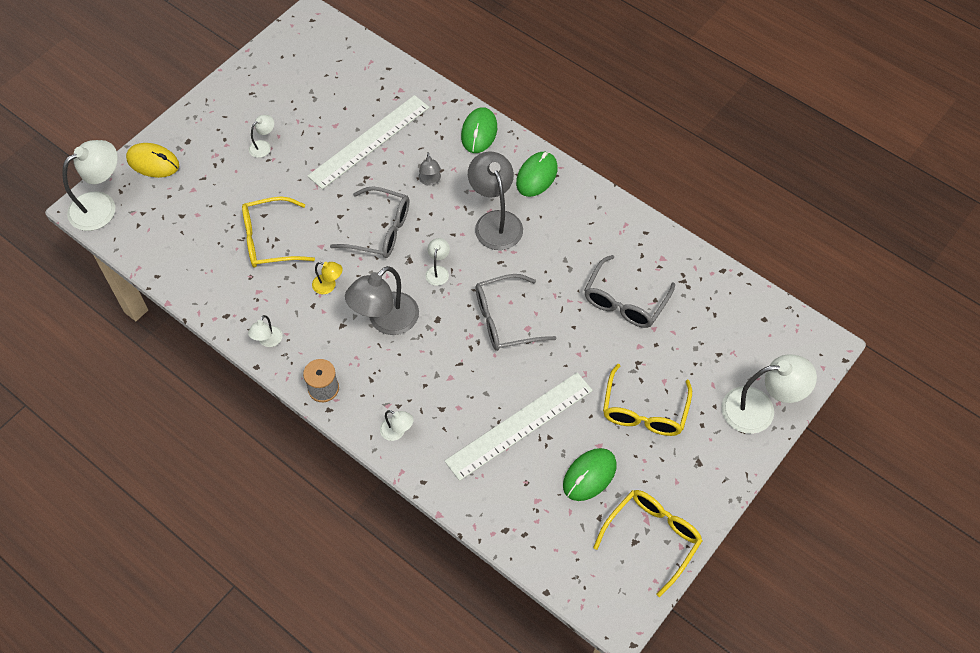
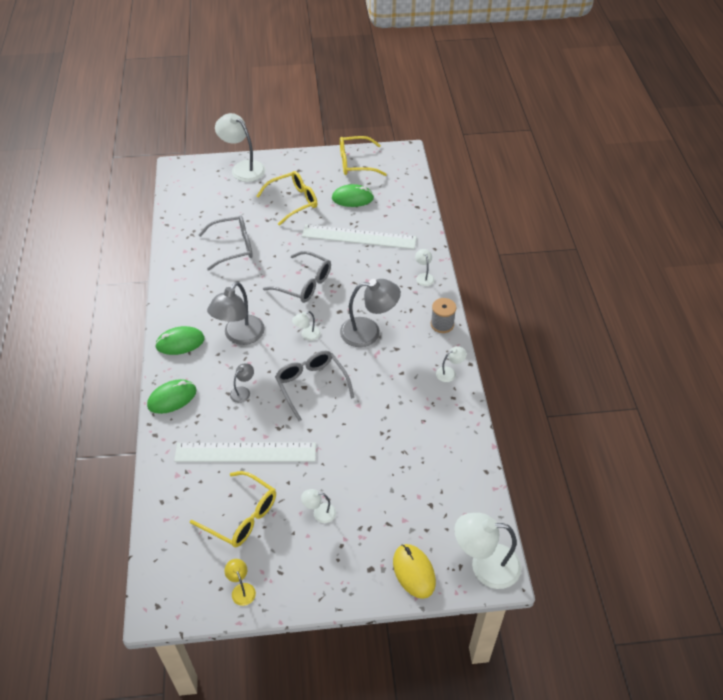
camera: 135 degrees left, 10 degrees down
yellow glasses [242,196,315,267] -> yellow glasses moved to [190,471,276,547]
yellow lamp [312,262,343,294] -> yellow lamp moved to [224,559,256,606]

